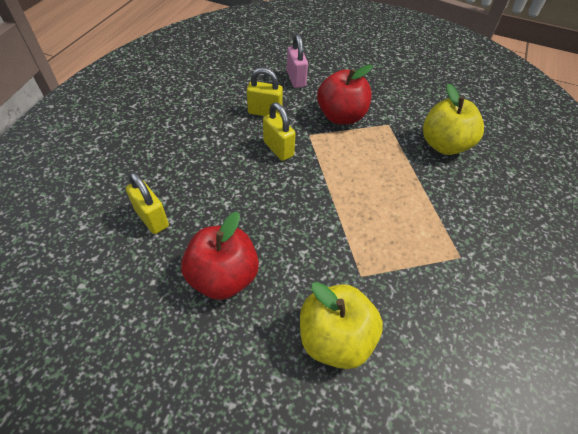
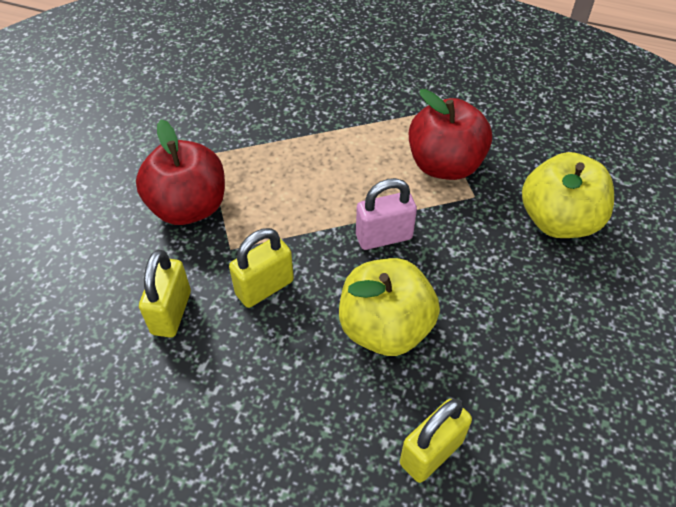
camera: 90 degrees left, 0 degrees up
red apple [181,212,259,300] -> red apple moved to [409,89,492,180]
pink padlock [287,34,308,88] -> pink padlock moved to [356,178,417,250]
yellow apple [423,83,484,155] -> yellow apple moved to [339,258,440,356]

